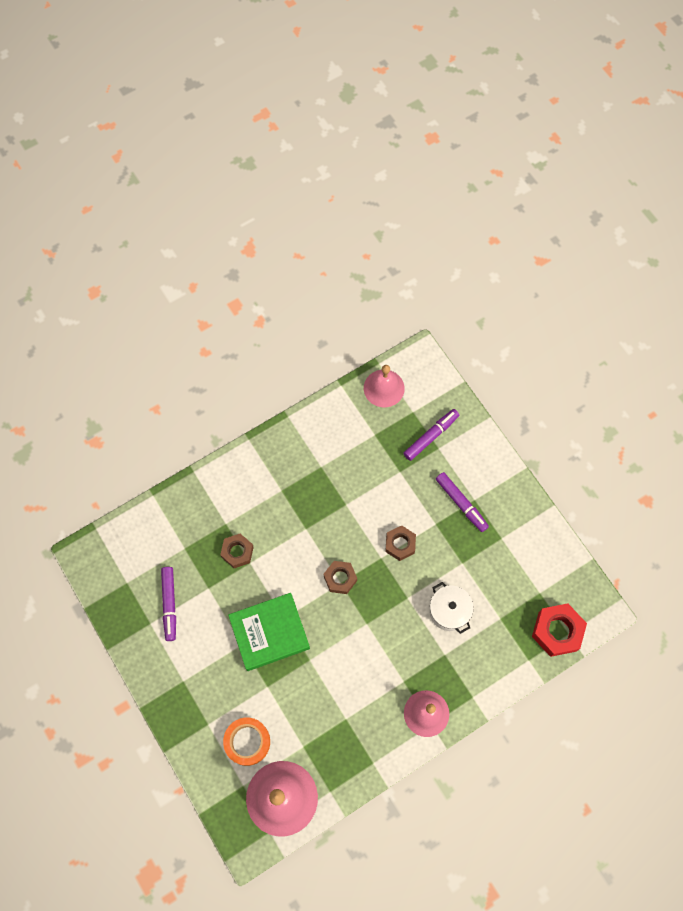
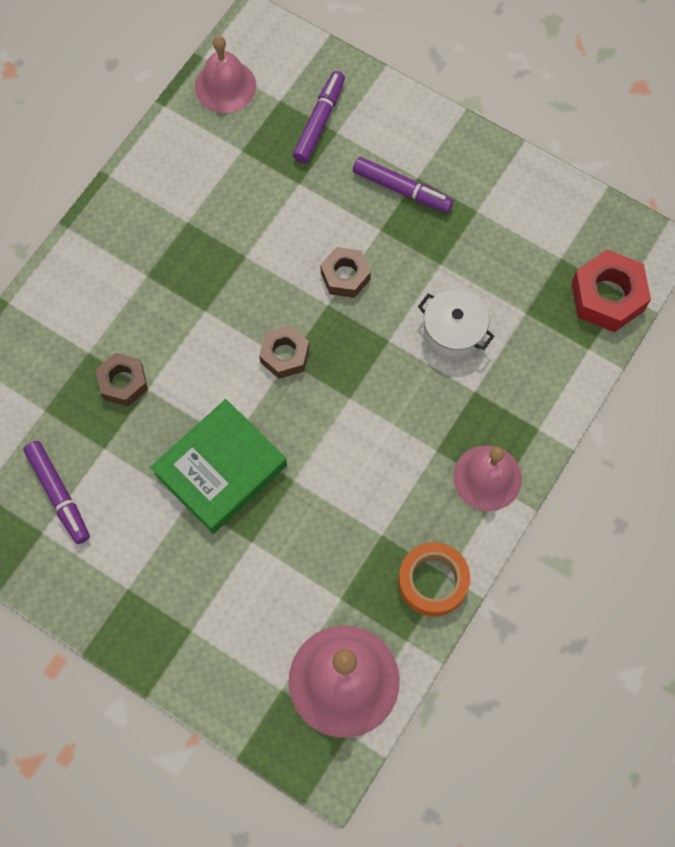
camera: 25 degrees left, 0 degrees up
orange tape [223,717,270,766] -> orange tape moved to [398,542,470,617]

